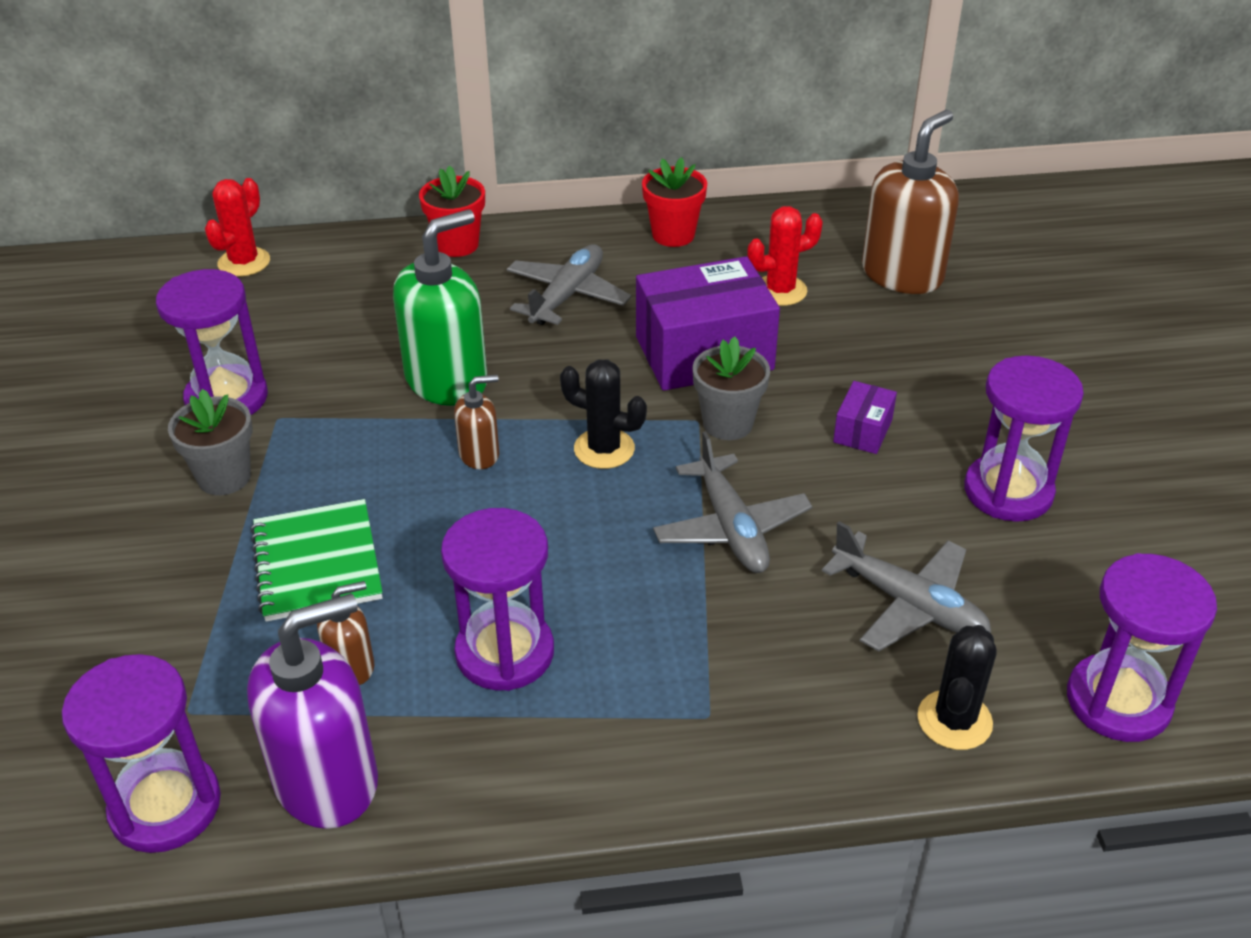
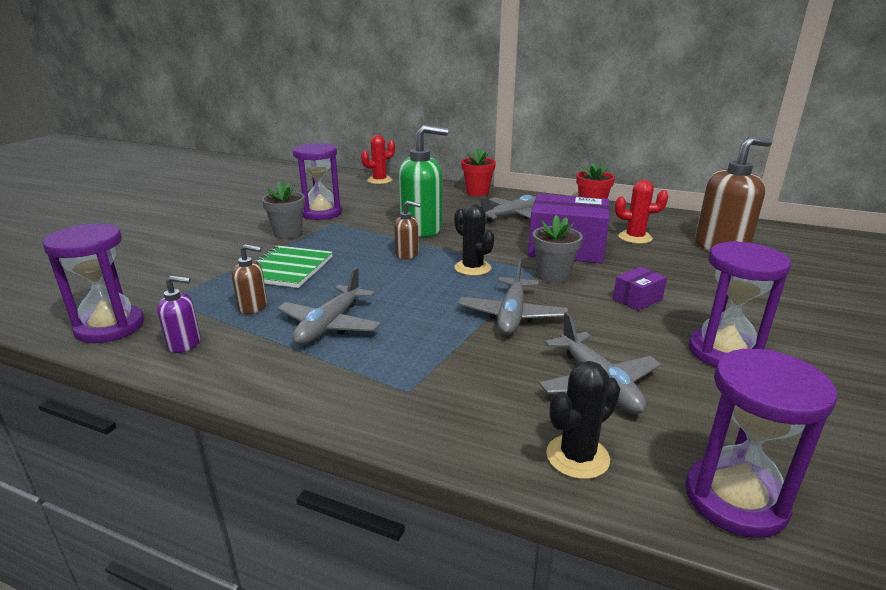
camera: 30 degrees right, 15 degrees down
purple soap dispenser [247,593,378,829] -> purple soap dispenser [157,276,201,353], size x0.50
purple hourglass [441,508,554,691] -> grey plane [277,267,381,345]

